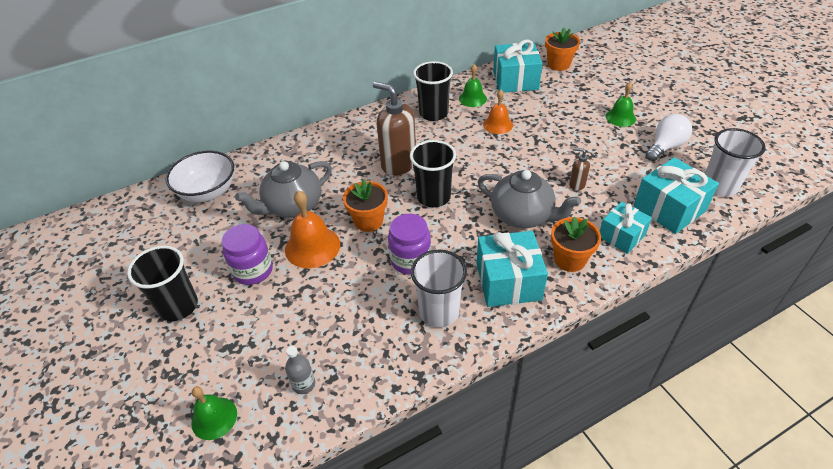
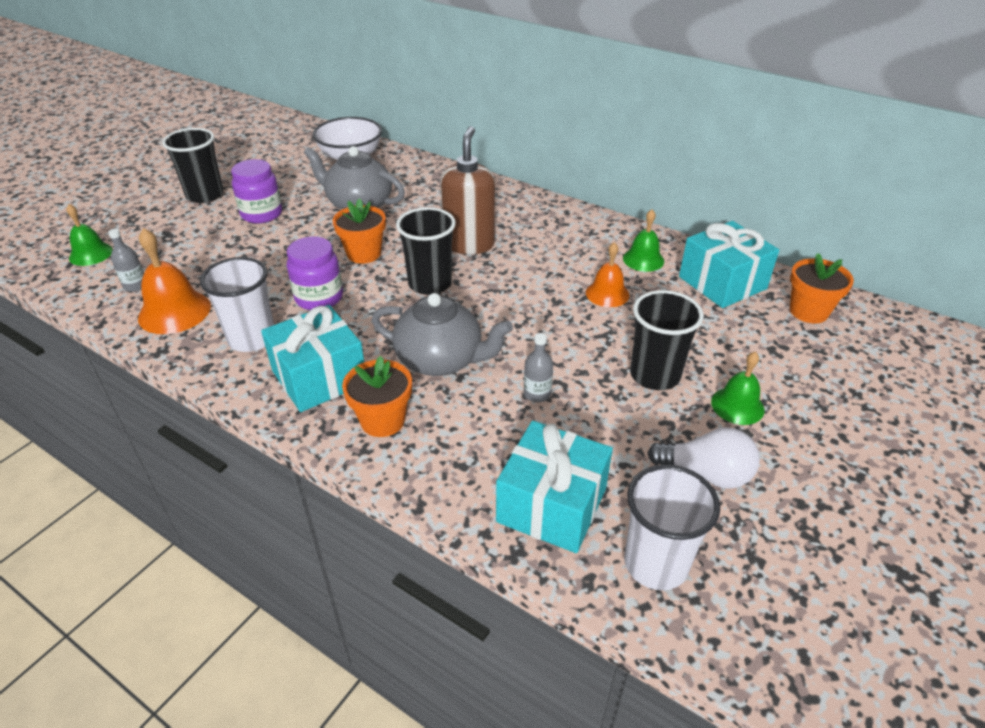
camera: 60 degrees right, 5 degrees down
orange bell [285,190,340,268] -> orange bell moved to [138,228,211,334]
black cup [413,61,453,121] -> black cup moved to [630,290,704,390]
grey teapot [478,170,581,228] -> grey teapot turned 75 degrees counterclockwise [372,293,513,376]
brown soap dispenser [569,148,591,191] -> grey bottle [524,333,553,402]
turquoise gift [600,202,652,254] -> none

